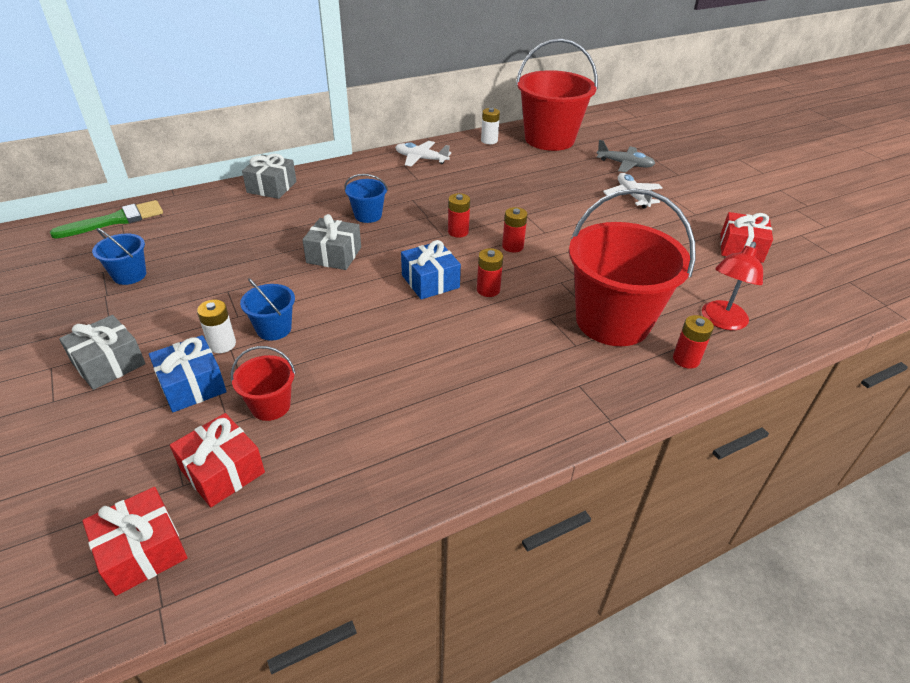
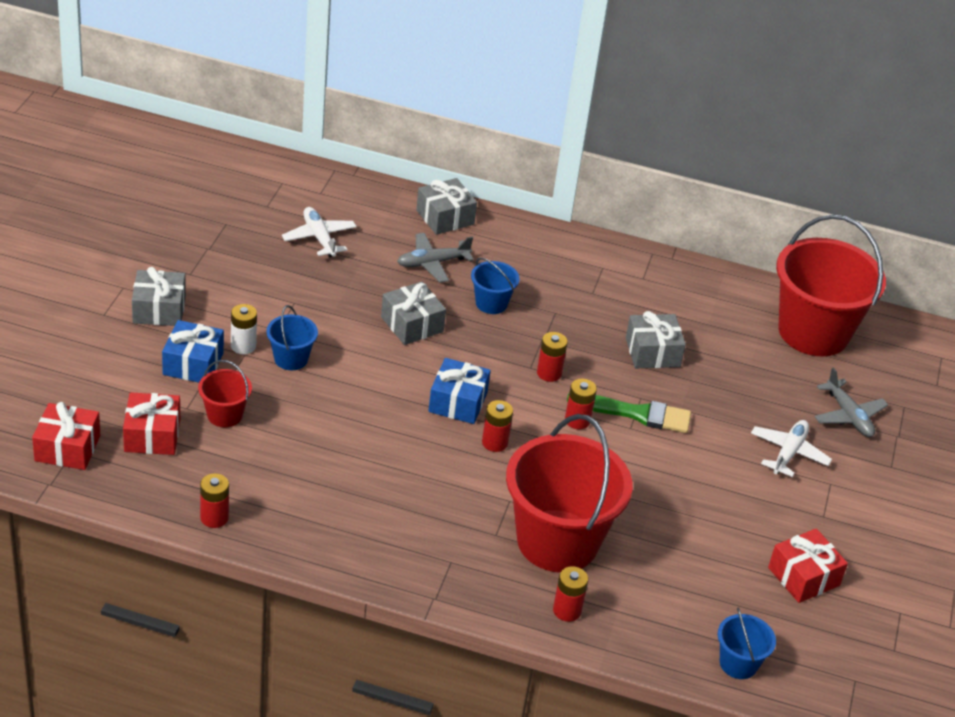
camera: 40 degrees right, 0 degrees up
green brush [50,200,163,239] -> green brush moved to [567,394,691,433]
blue bucket [92,228,146,285] -> blue bucket moved to [718,607,776,679]
white plane [395,141,451,167] -> white plane moved to [282,207,357,257]
white battery [481,108,500,144] -> none
red lamp [702,242,763,330] -> none
none -> red battery [200,473,229,528]
none -> grey plane [397,233,474,283]
none -> grey gift [626,311,686,368]

